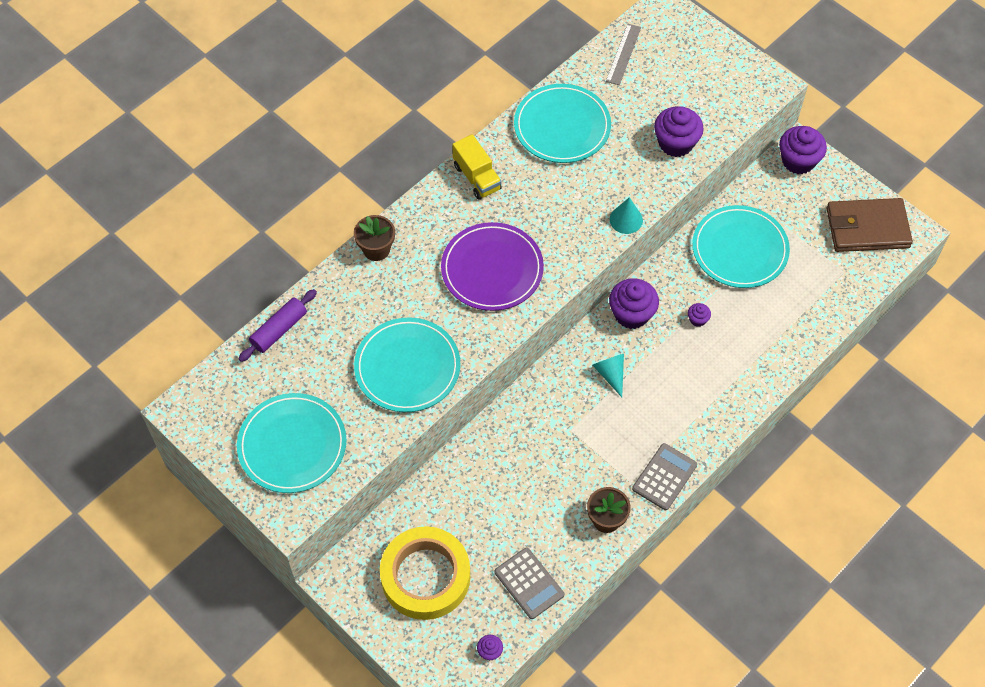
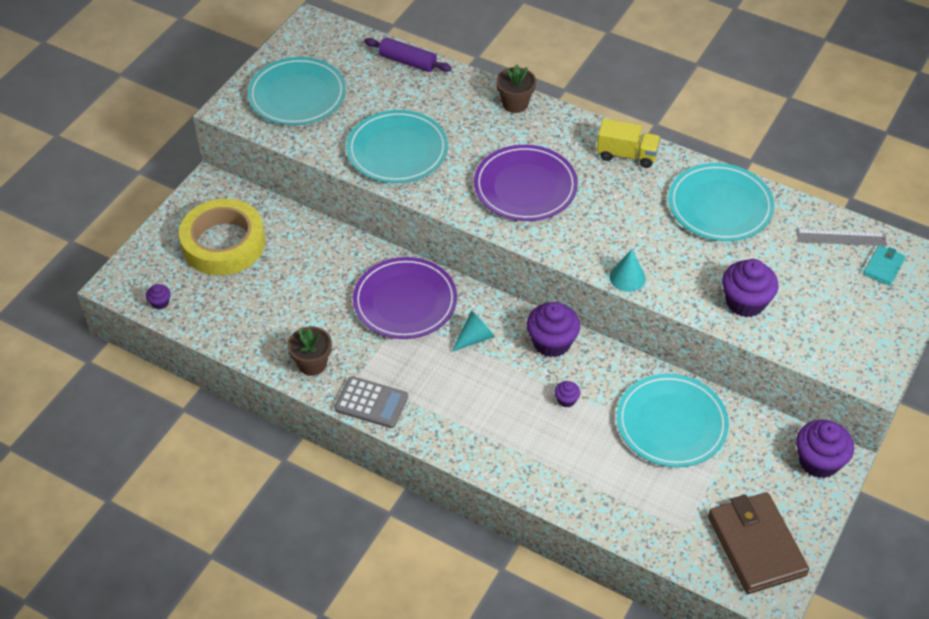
camera: 75 degrees right, 10 degrees down
yellow truck [452,134,502,200] -> yellow truck turned 120 degrees counterclockwise [596,118,660,168]
grey calculator [495,548,564,619] -> none
none -> purple plate [353,257,457,339]
none -> turquoise wallet [863,245,906,286]

